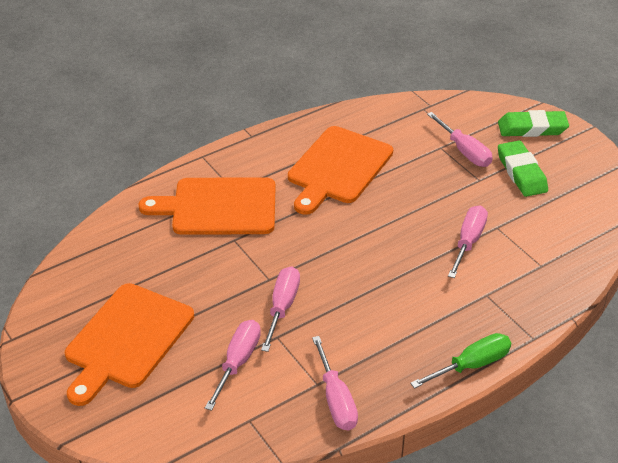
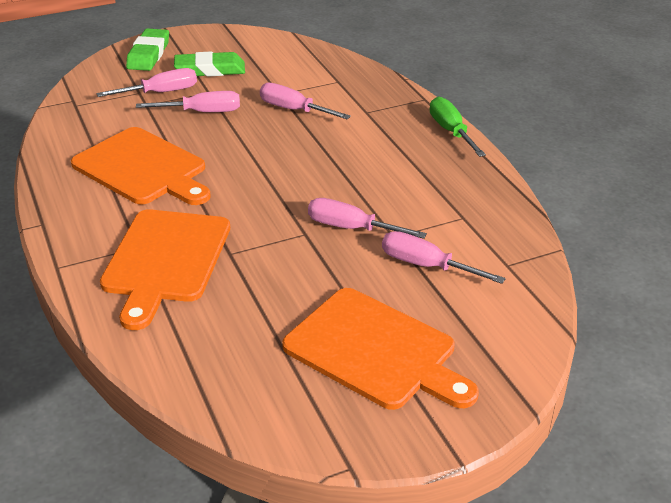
camera: 80 degrees left, 5 degrees down
pink screwdriver [312,336,358,430] -> pink screwdriver moved to [136,91,240,112]

